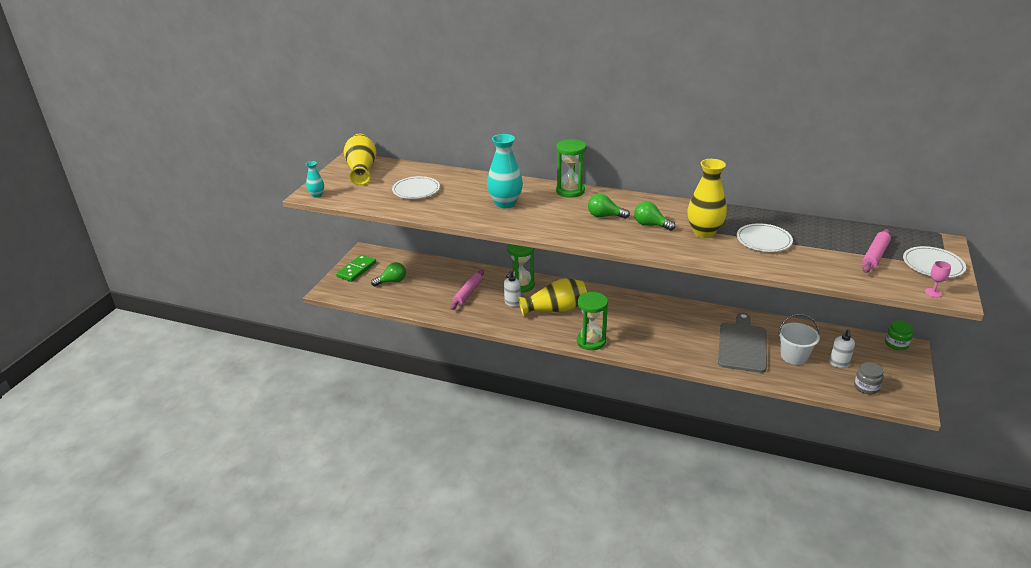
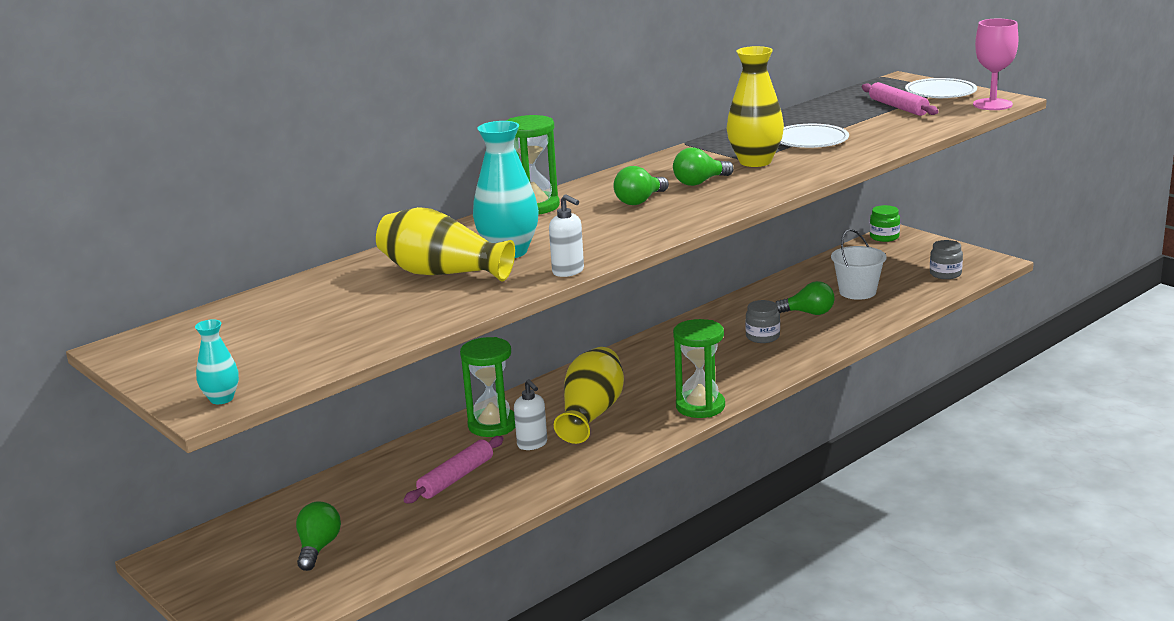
camera: 60 degrees left, 10 degrees down
green domino [336,255,376,282] -> none
yellow vase [344,134,377,185] -> yellow vase moved to [376,207,515,282]
white plate [392,176,440,199] -> none
pink rolling pin [450,270,484,310] -> pink rolling pin turned 75 degrees clockwise [404,436,504,503]
grey cutting board [718,312,767,373] -> green light bulb [775,281,835,315]
white soap dispenser [829,329,855,368] -> white soap dispenser moved to [549,194,584,277]
pink goblet [925,261,951,297] -> pink goblet [973,19,1019,110], size x2.06
none -> grey jar [745,300,780,343]

